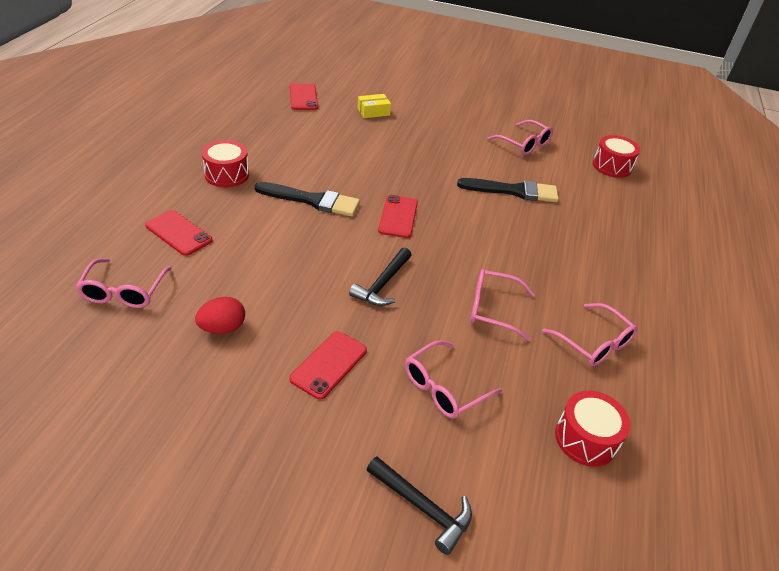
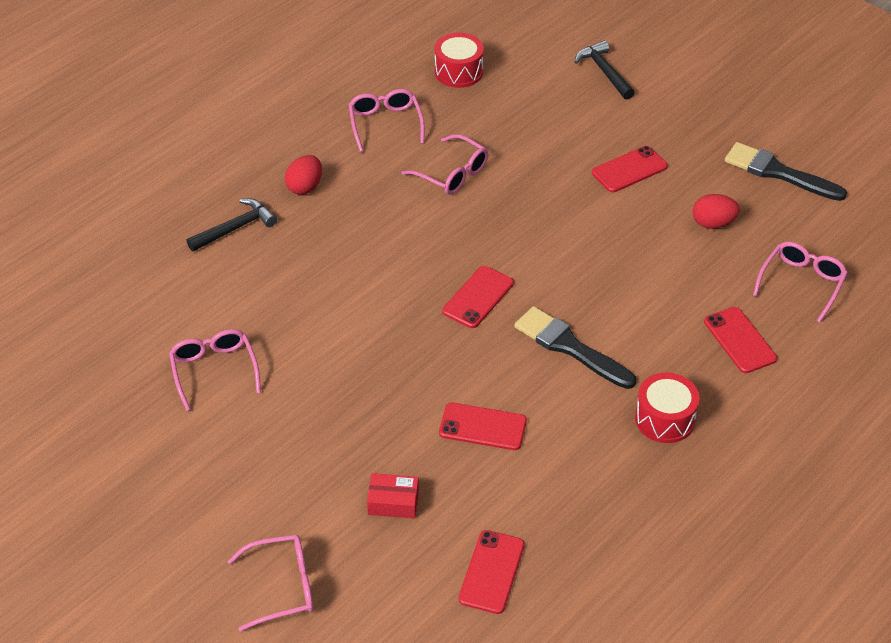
camera: 150 degrees left, 5 degrees up
black hammer [349,247,411,306] -> black hammer moved to [186,199,277,252]
yellow box [358,94,391,118] -> red box [367,473,419,519]
pink glasses [405,340,502,419] -> pink glasses moved to [228,535,313,631]
black brush [457,178,559,202] -> black brush moved to [725,142,847,201]
red drum [593,135,640,178] -> none
none -> red egg [285,155,322,195]
none -> red phone [439,403,527,450]

